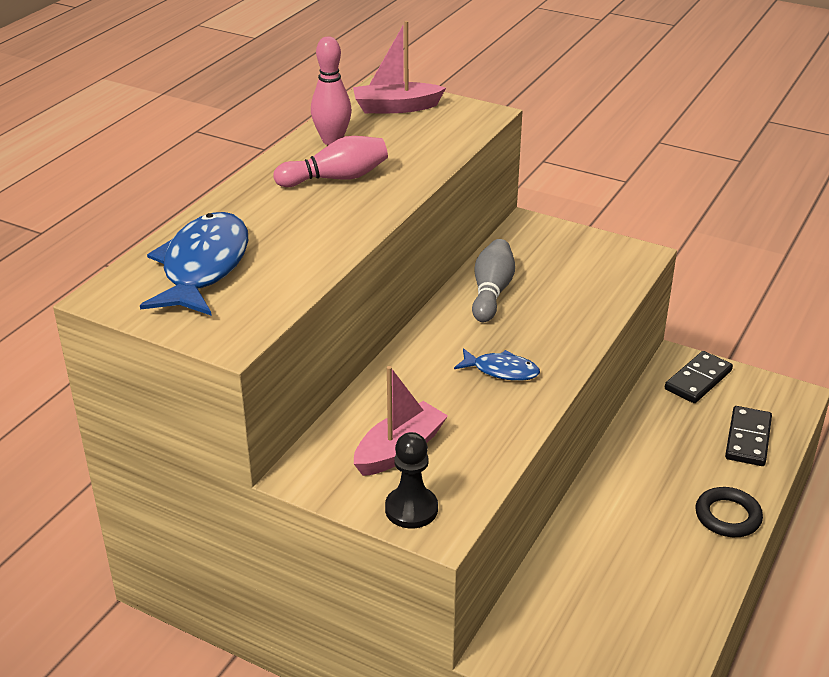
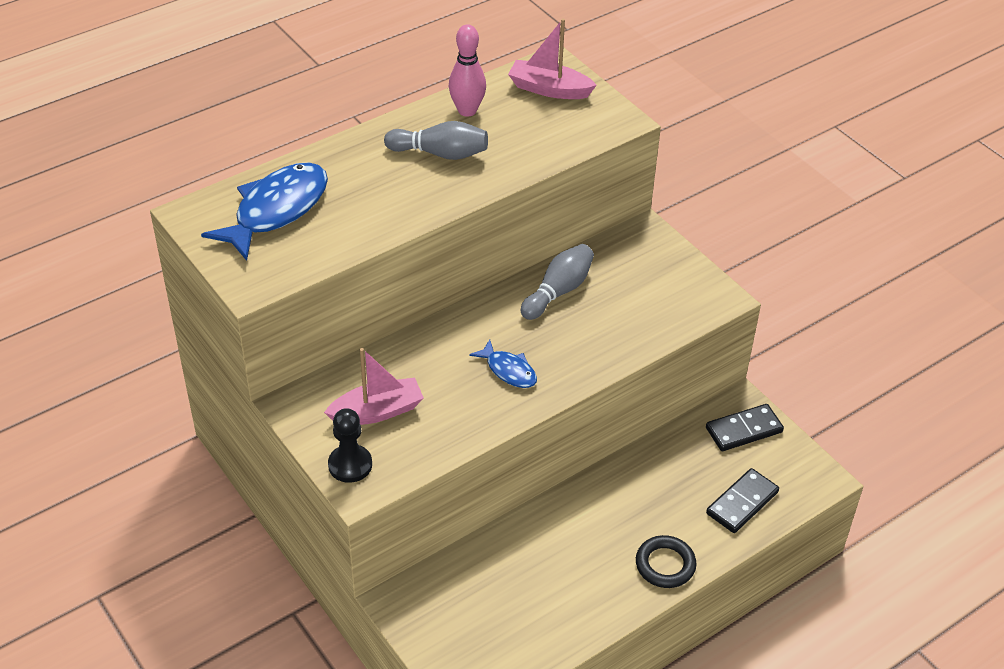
camera: 25 degrees right, 10 degrees up
pink bowling pin [273,136,388,187] -> grey bowling pin [384,121,488,160]

